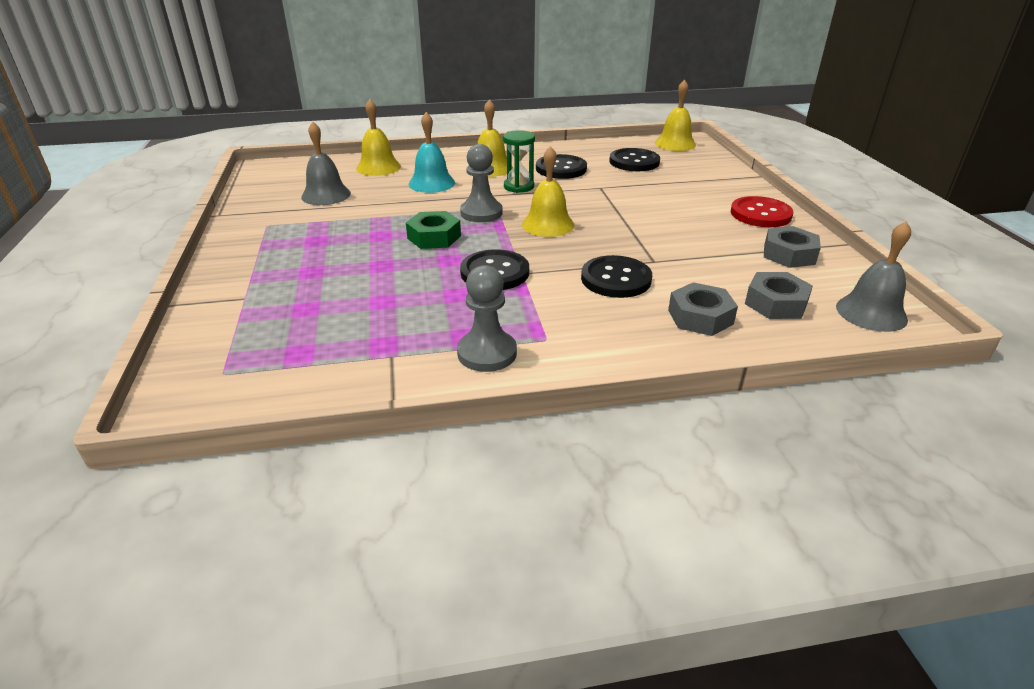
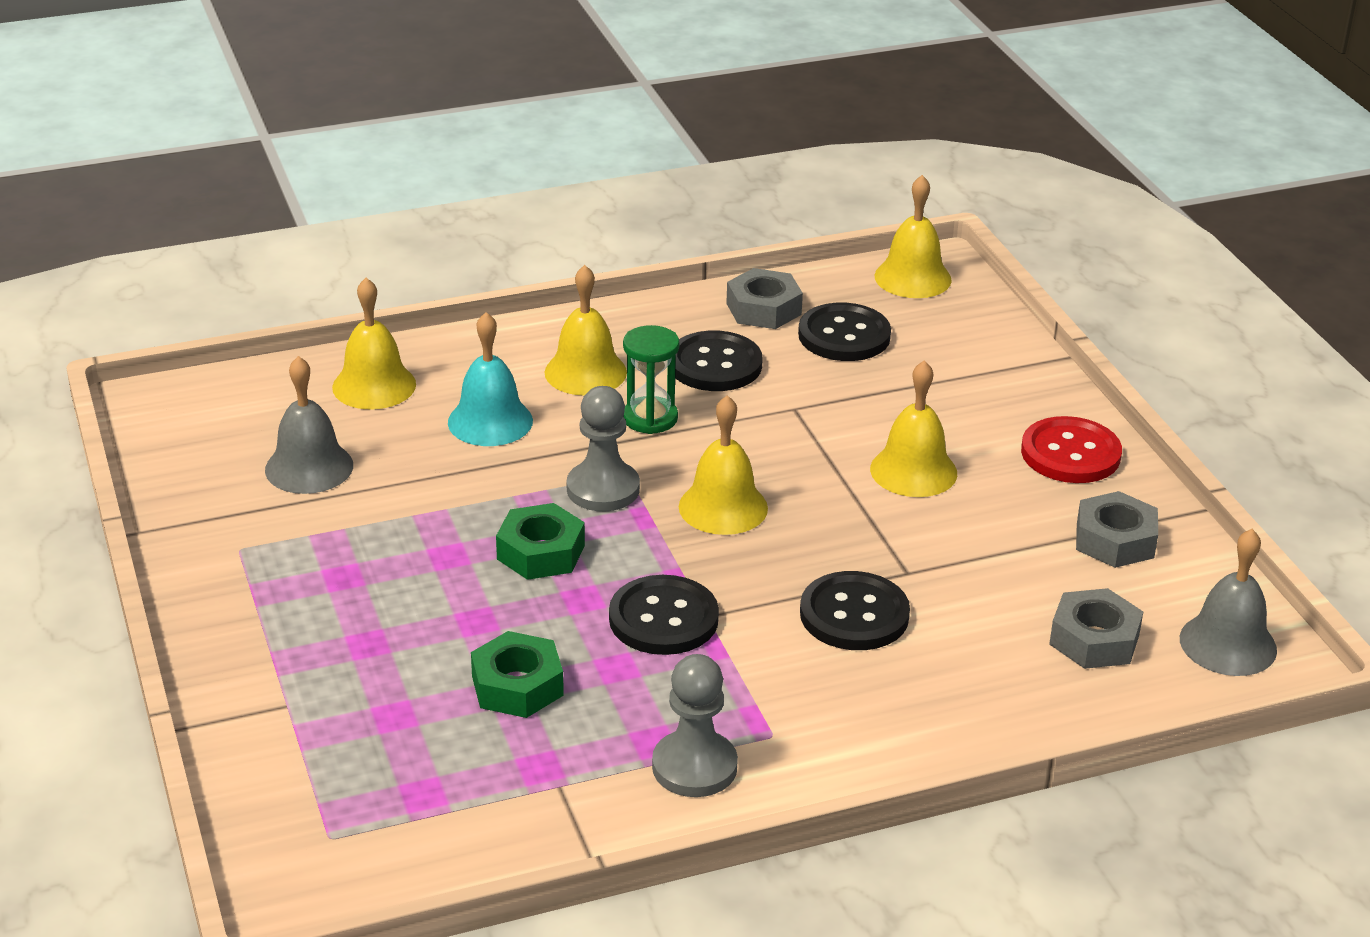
camera: 10 degrees left, 0 degrees up
grey nut [668,282,738,336] -> grey nut moved to [726,268,803,329]
none -> green nut [471,631,564,718]
none -> yellow bell [870,360,957,497]

